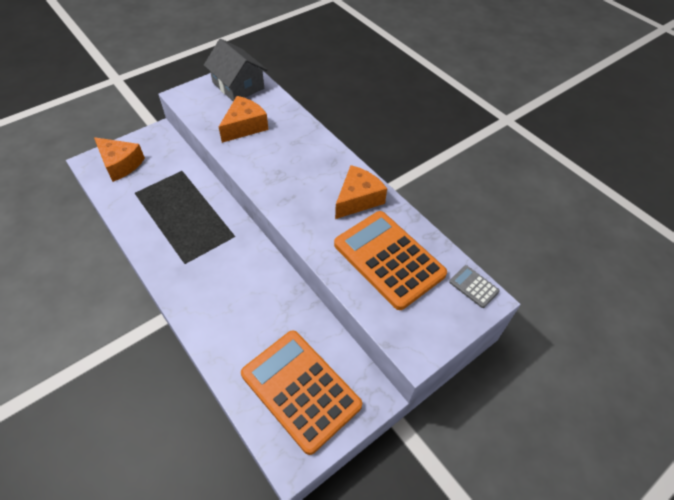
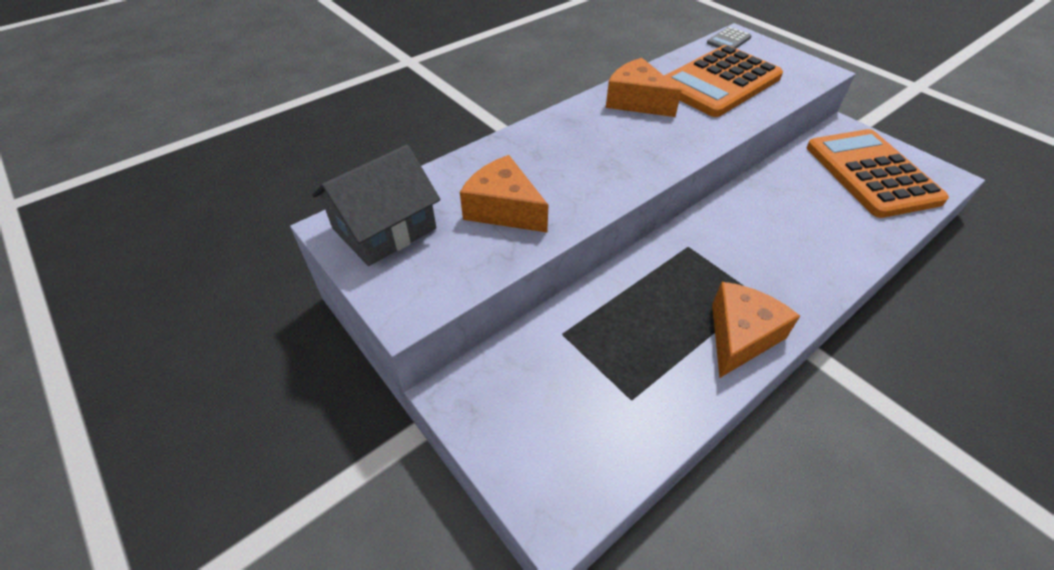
camera: 90 degrees left, 5 degrees down
orange cheese [94,137,145,182] -> orange cheese moved to [712,282,800,378]
orange calculator [241,330,362,455] -> orange calculator turned 120 degrees clockwise [807,129,949,218]

